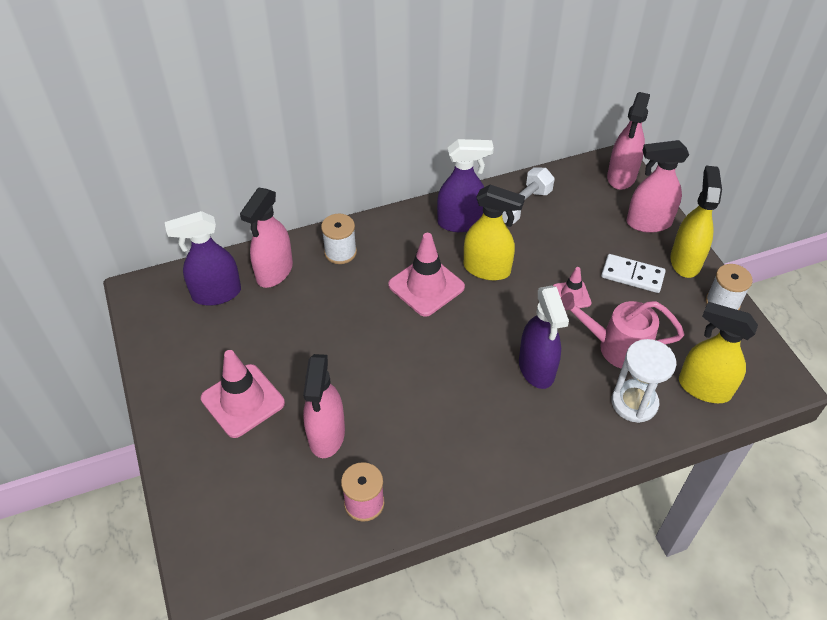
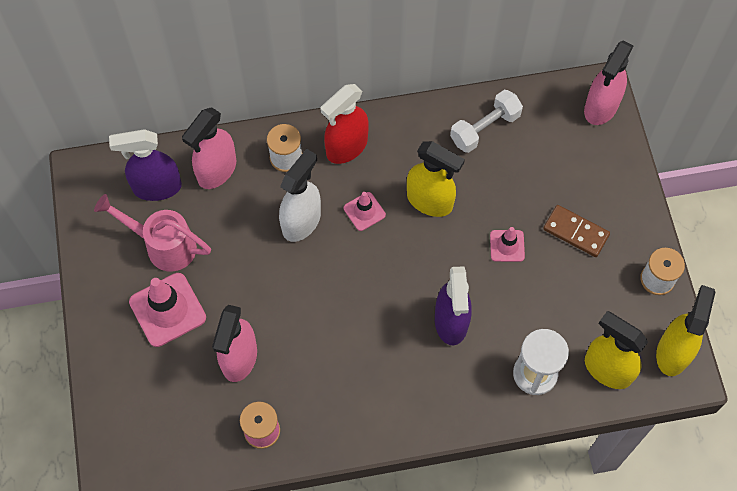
camera: 10 degrees right, 15 degrees up
pink traffic cone [388,233,465,317] -> pink traffic cone [344,192,386,231], size x0.56
purple spray bottle [437,139,494,232] -> none
pink watering can [561,292,684,369] -> pink watering can moved to [94,194,211,272]
white domino [601,254,666,293] -> brown domino [543,205,610,257]
pink spray bottle [627,140,689,233] -> none
yellow spray bottle [670,166,722,278] -> yellow spray bottle moved to [656,285,715,376]
none -> white spray bottle [279,149,321,242]
none -> red spray bottle [321,84,369,164]

